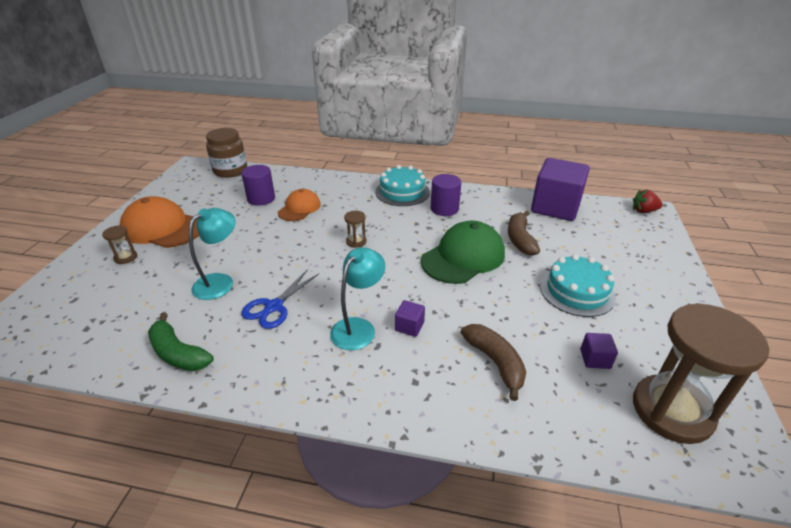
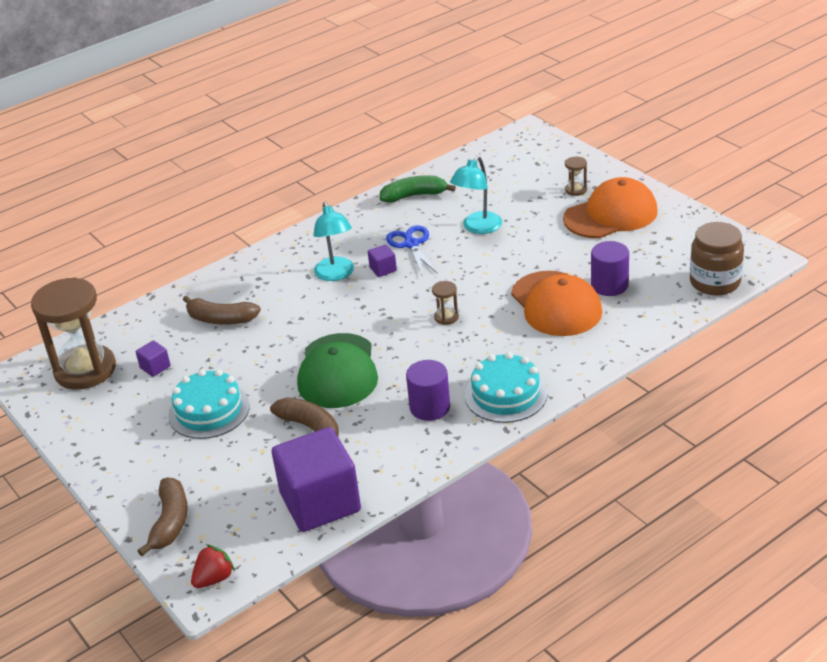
camera: 135 degrees right, 0 degrees up
turquoise lamp [189,208,235,300] -> turquoise lamp turned 45 degrees clockwise [450,156,502,234]
orange cap [278,189,321,221] -> orange cap [511,271,602,336], size x1.66
purple cube [395,300,425,337] -> purple cube moved to [368,244,397,277]
none -> brown banana [138,478,188,556]

